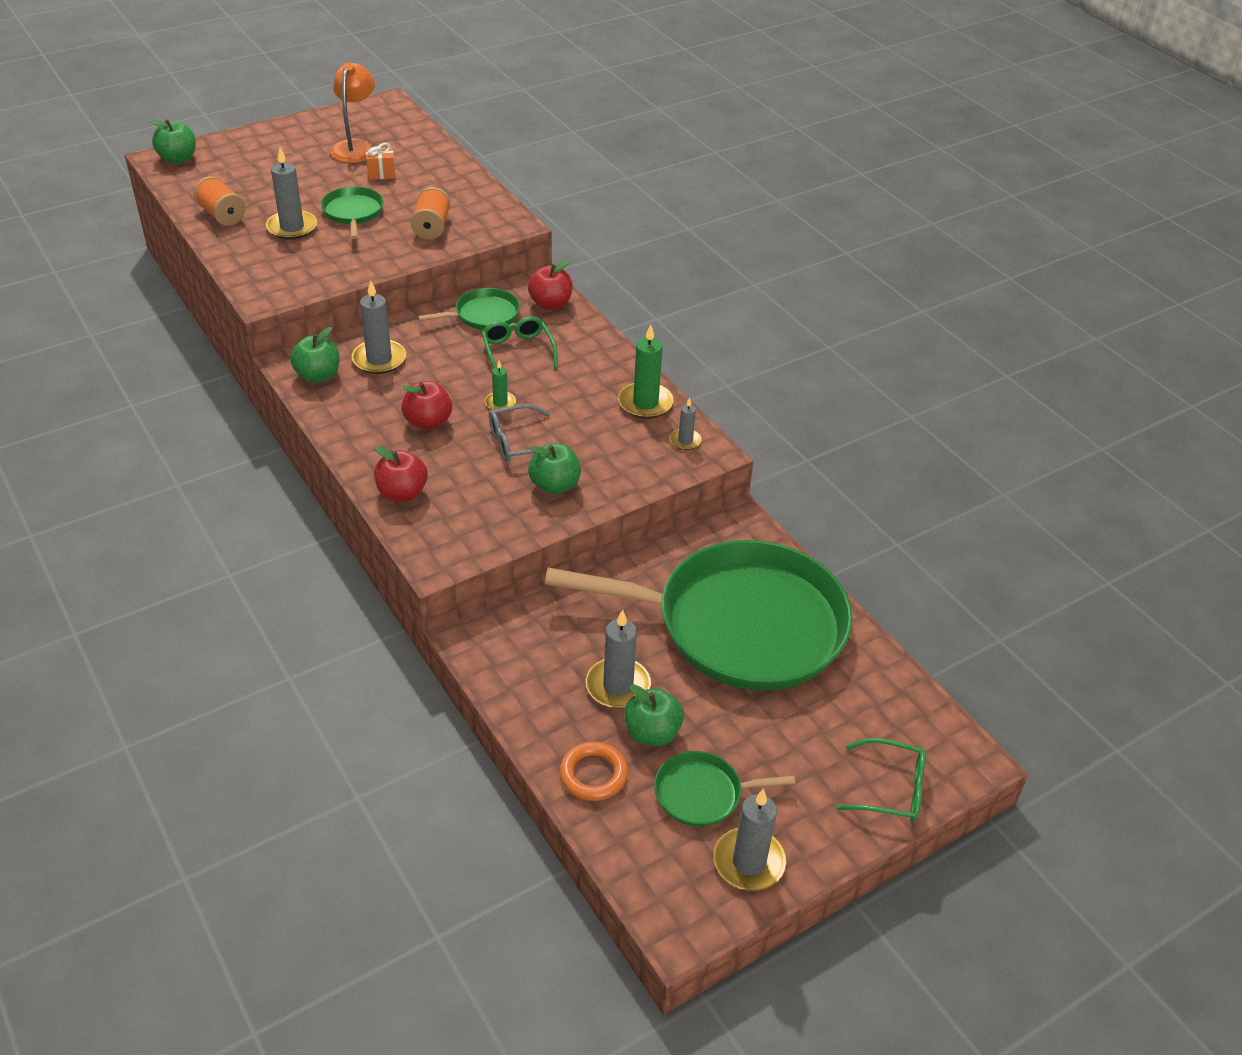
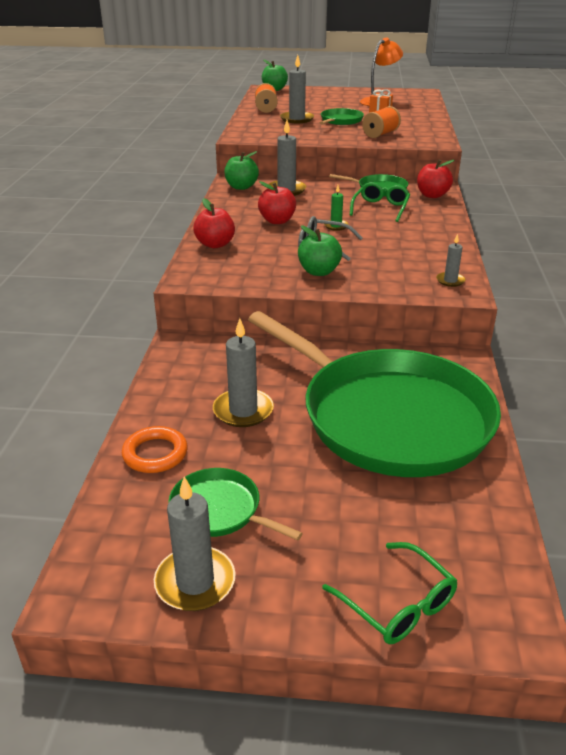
camera: 40 degrees right, 10 degrees down
green candle [618,324,674,419] -> none
green apple [625,684,684,746] -> none

